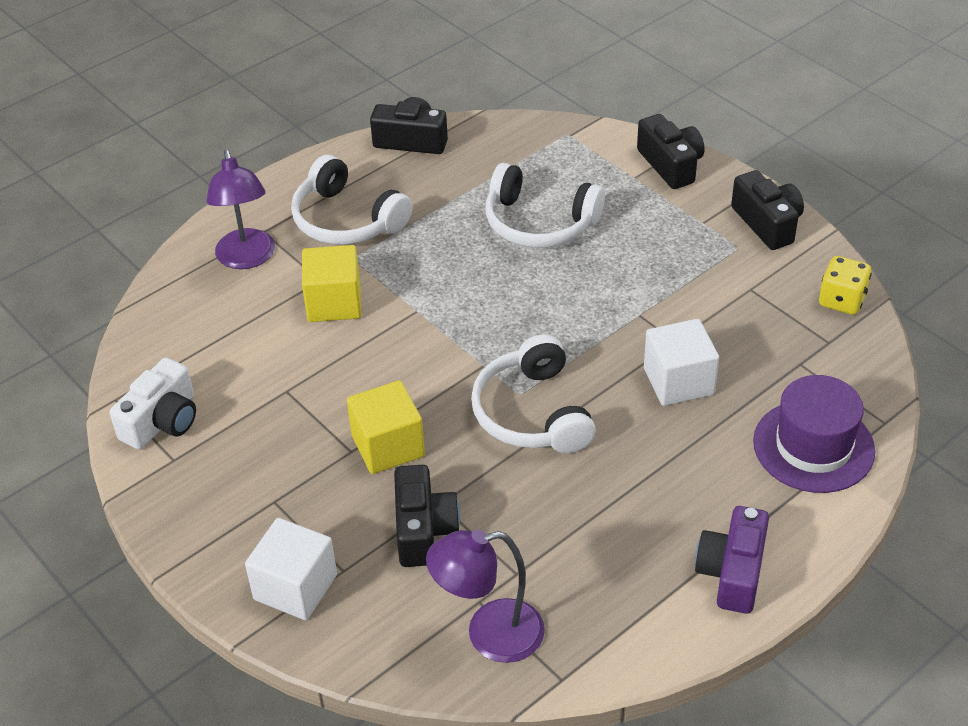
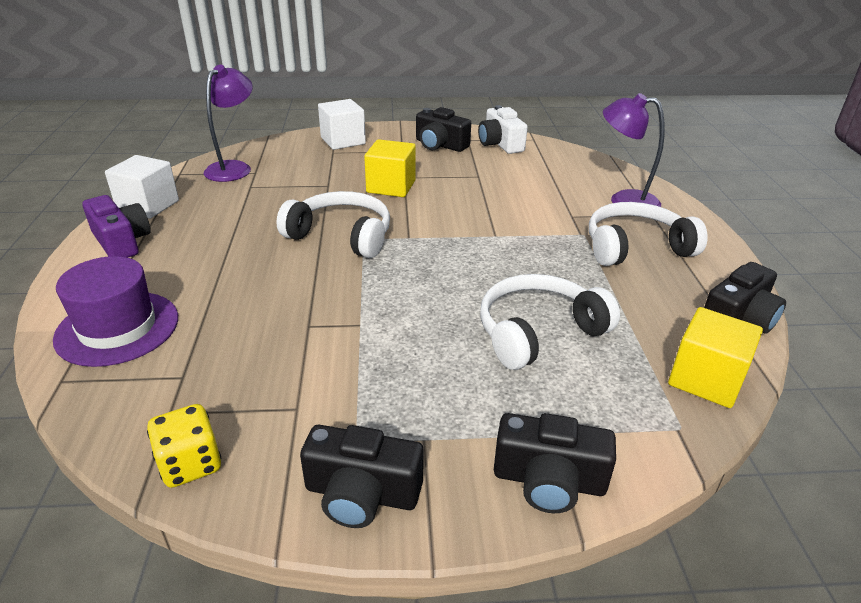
camera: 125 degrees right, 10 degrees down
yellow cube [302,245,361,322] -> yellow cube moved to [668,307,763,408]
black camera [394,465,460,567] -> black camera moved to [416,107,471,152]
white cube [644,319,719,406] -> white cube moved to [105,155,179,219]

